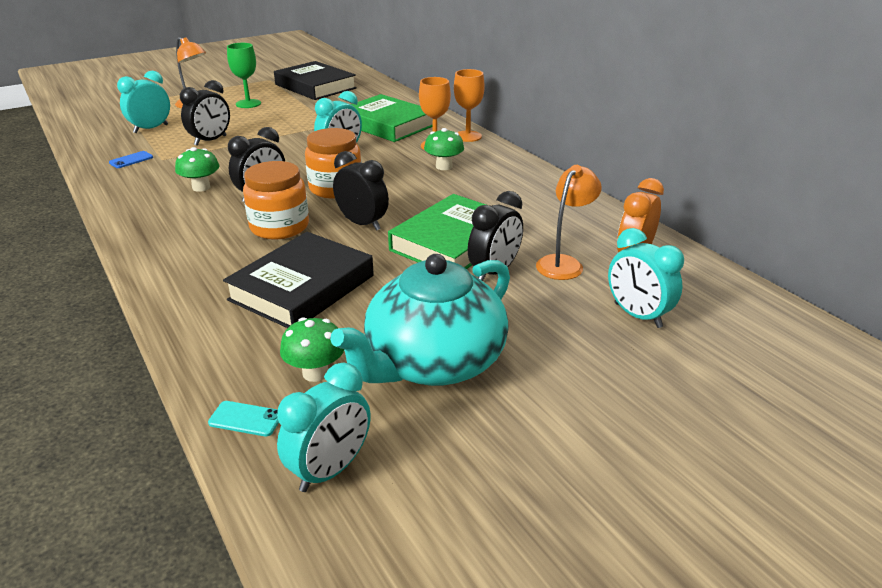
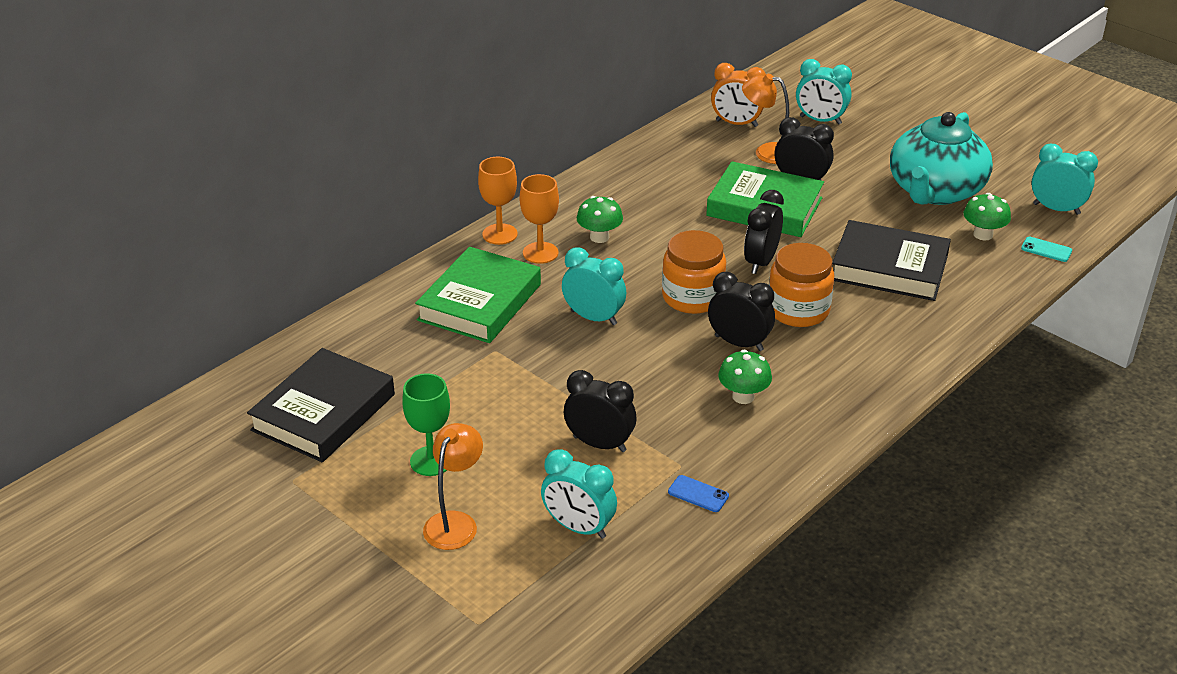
camera: 105 degrees left, 5 degrees up
turquoise phone [208,401,279,436] -> turquoise phone turned 60 degrees counterclockwise [1021,237,1072,262]
turquoise teapot [330,254,510,386] -> turquoise teapot turned 90 degrees clockwise [890,112,993,205]
turquoise clock [608,228,684,328] -> turquoise clock turned 75 degrees clockwise [796,59,852,125]

